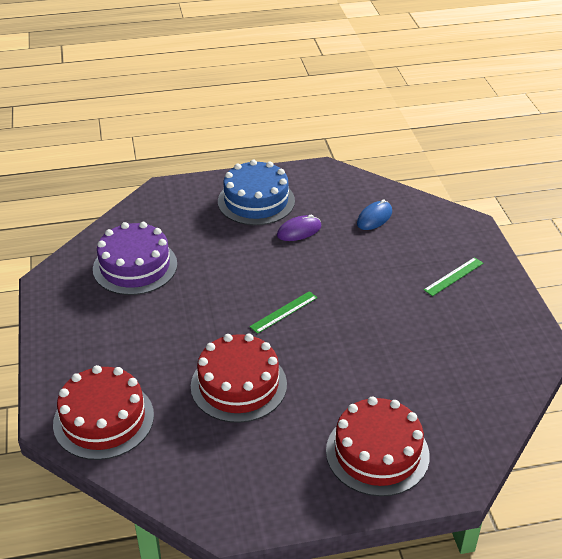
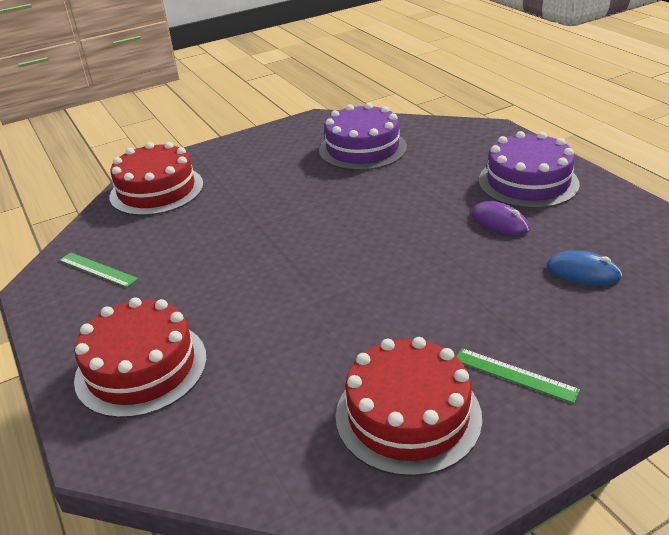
camera: 75 degrees right, 5 degrees down
red cake [191,334,287,423] -> red cake moved to [336,337,482,477]
blue cake [218,160,295,225] -> purple cake [478,131,580,209]
green ruler [249,291,318,334] -> green ruler moved to [59,252,138,287]

